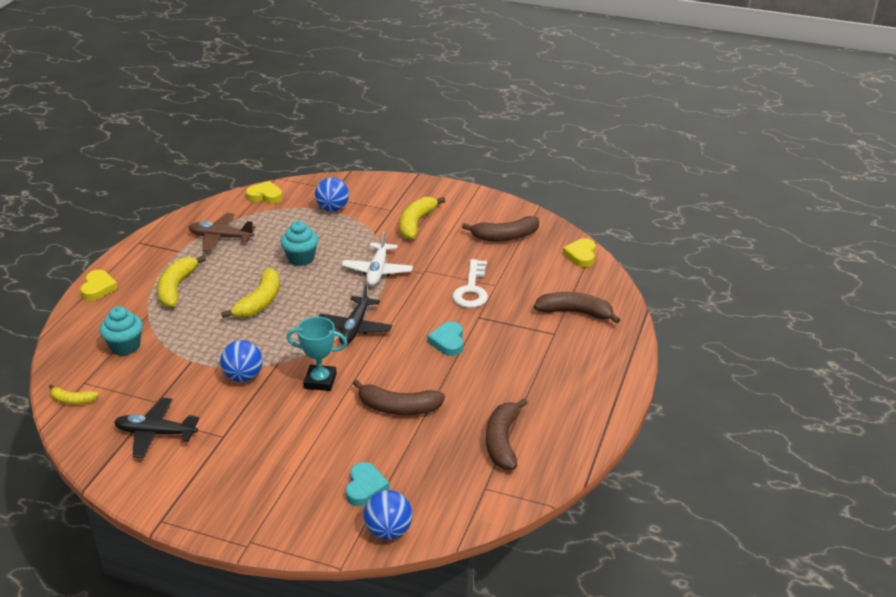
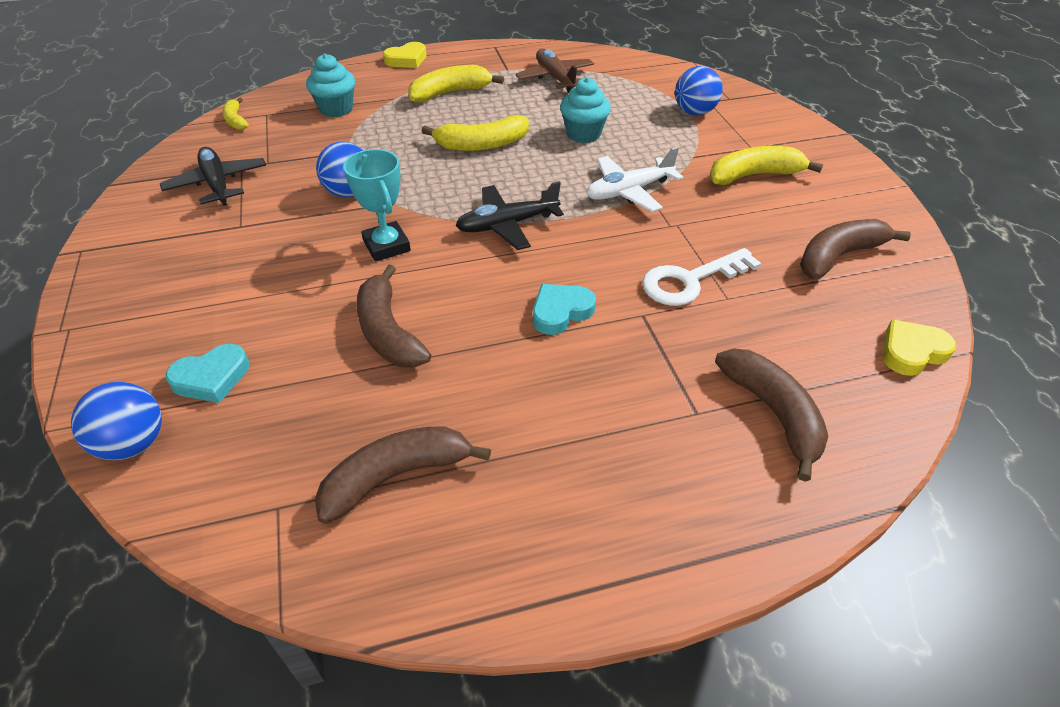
camera: 55 degrees right, 10 degrees up
yellow heart [246,181,283,203] -> none
brown banana [462,216,539,241] -> brown banana turned 105 degrees clockwise [800,219,911,280]

